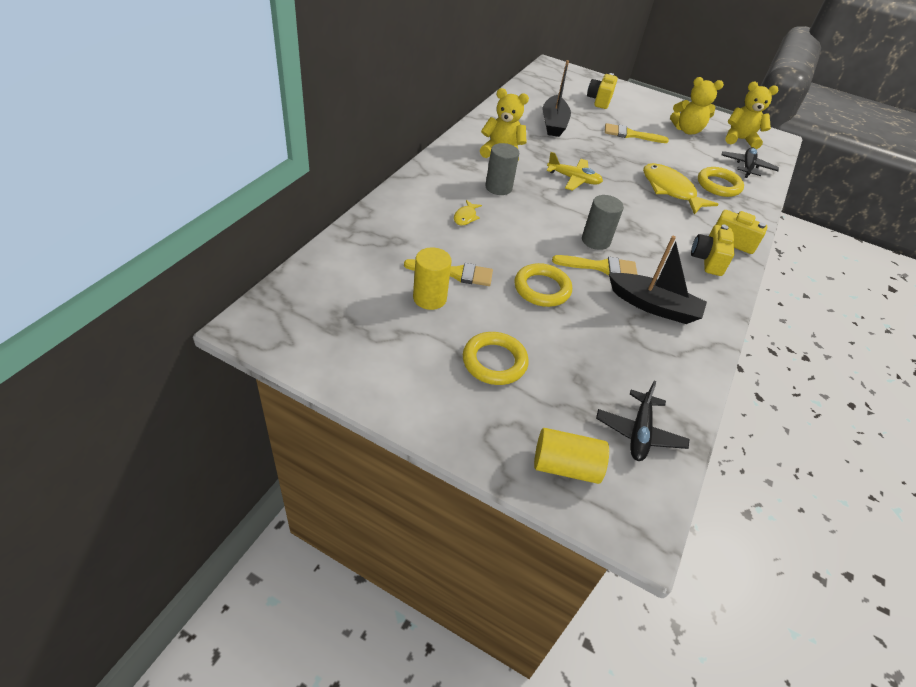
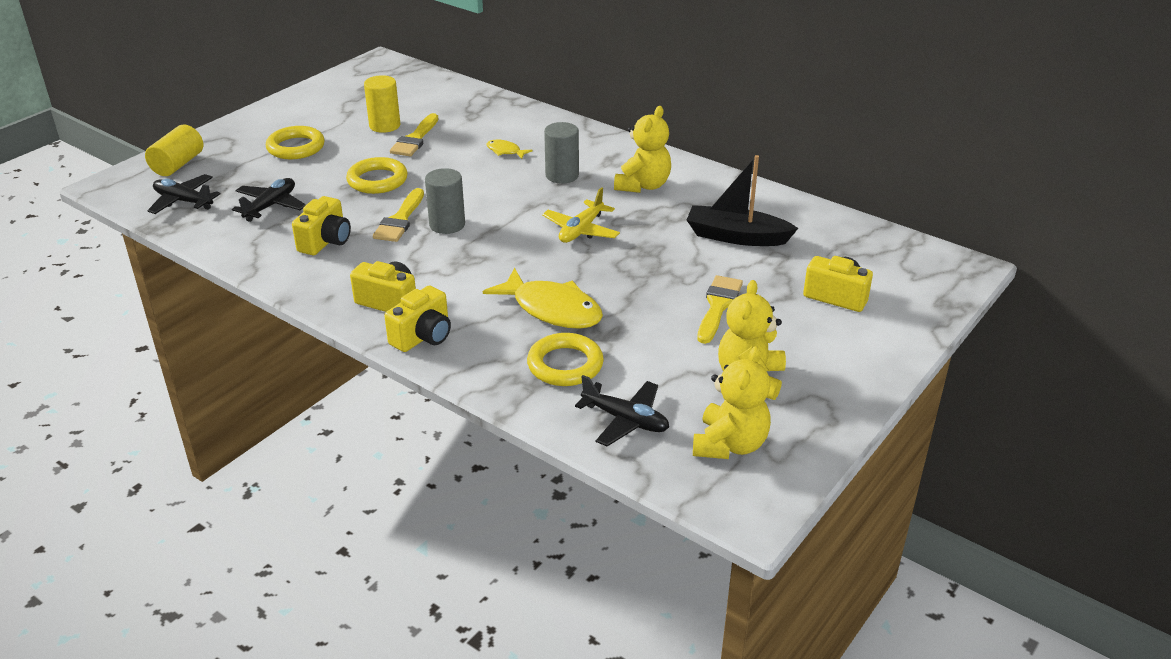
camera: 105 degrees right, 10 degrees down
black boat [609,236,707,324] -> yellow camera [292,196,351,255]
yellow fish [643,163,718,215] -> yellow fish turned 60 degrees clockwise [483,268,603,329]
none -> black plane [232,178,306,222]

